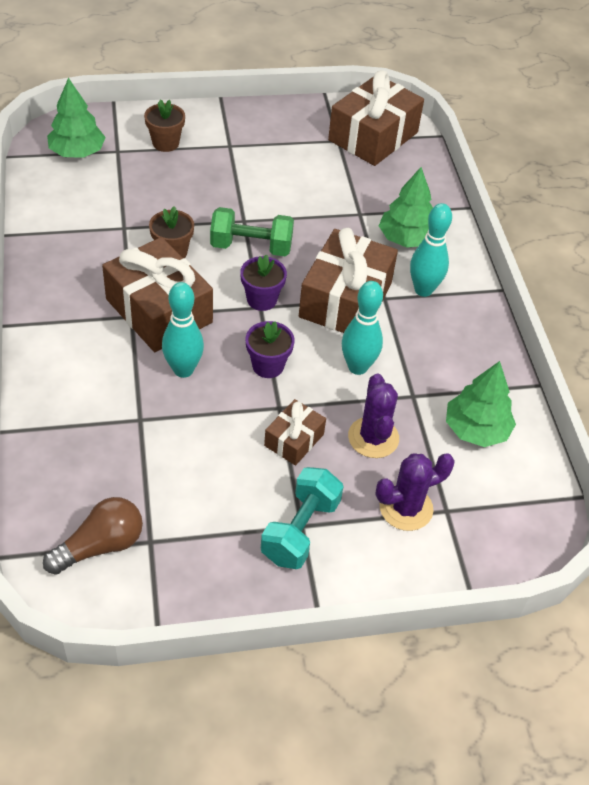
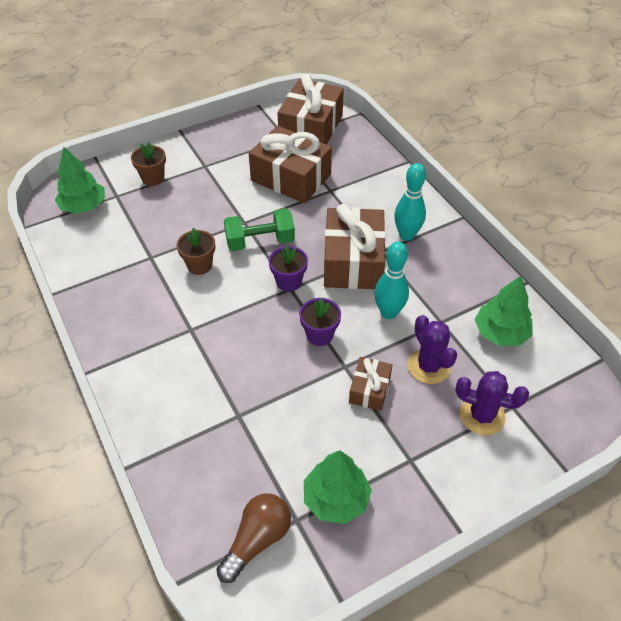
camera: 15 degrees left, 0 degrees up
brown gift [102,237,213,352] -> brown gift moved to [249,126,332,203]
turquoise bowling pin [162,282,204,378] -> none
turquoise dumbbell [261,467,344,569] -> none
purple cactus [375,453,455,531] -> purple cactus turned 60 degrees clockwise [455,371,529,435]
green tree [379,167,433,248] -> green tree moved to [304,450,372,524]

